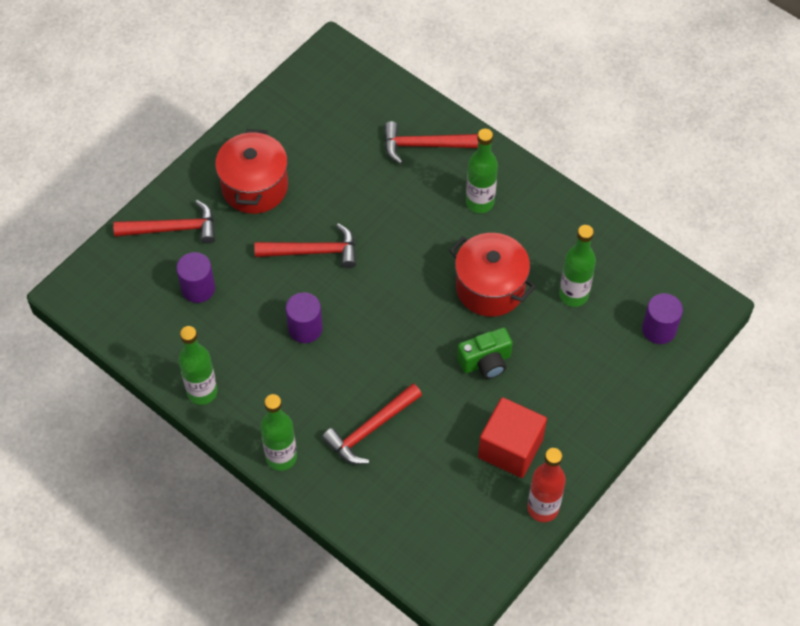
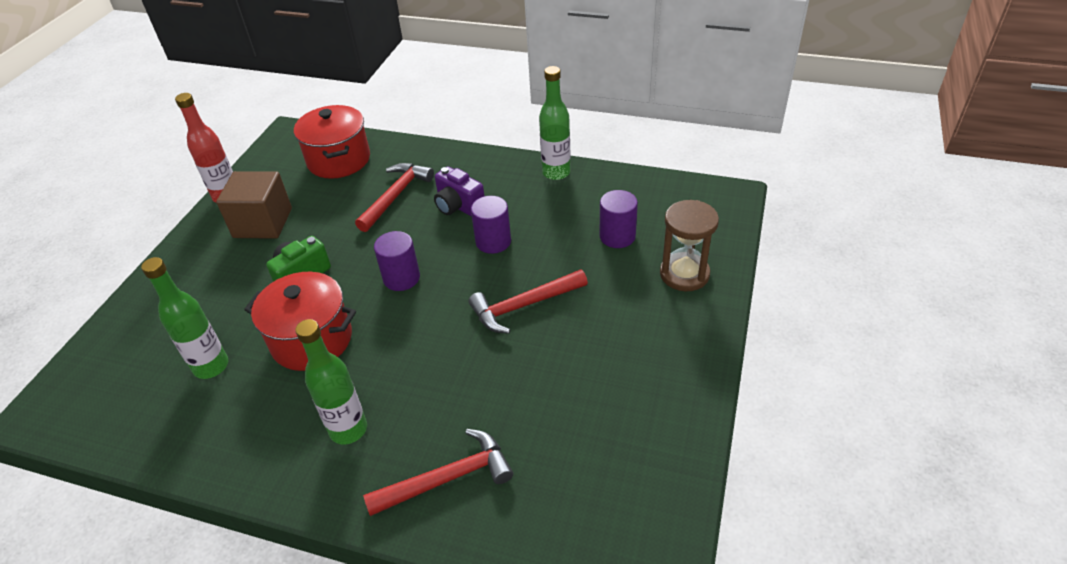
camera: 160 degrees right, 15 degrees down
red hammer [113,200,215,244] -> brown hourglass [660,200,719,291]
red pot [215,129,288,214] -> red pot moved to [294,105,370,179]
green bottle [260,394,297,471] -> none
red cube [478,397,547,478] -> brown cube [216,171,292,239]
purple cylinder [642,293,683,344] -> purple cylinder moved to [374,231,420,291]
none -> purple camera [434,166,484,217]

